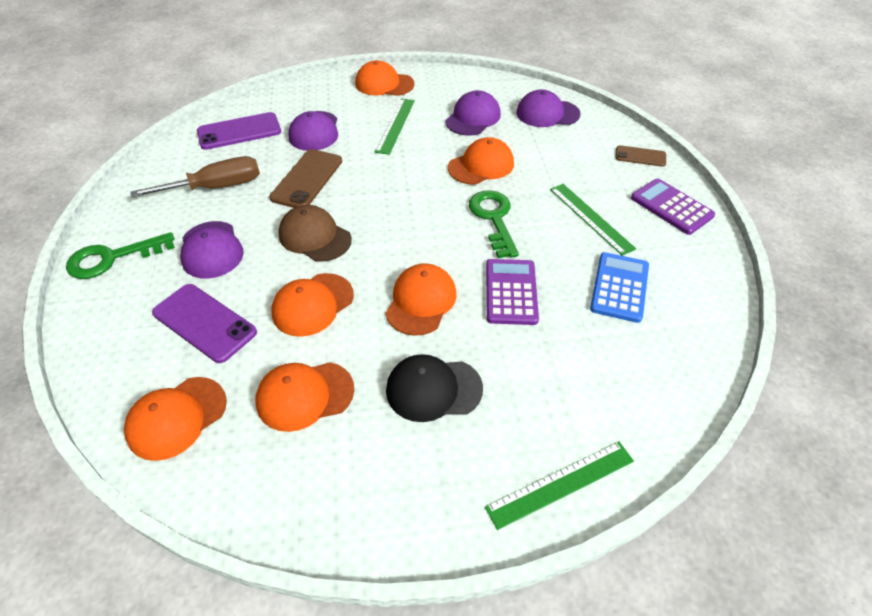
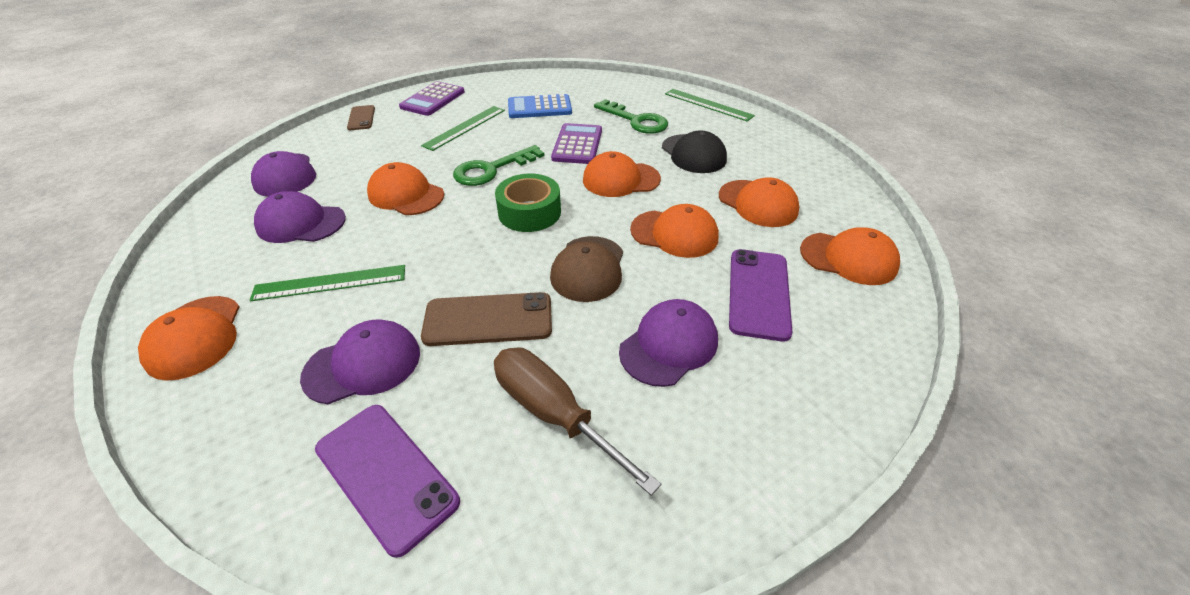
camera: 115 degrees left, 5 degrees down
green key [66,232,175,279] -> green key moved to [594,99,668,134]
purple calculator [486,259,539,325] -> purple calculator turned 120 degrees clockwise [551,123,602,164]
none -> green tape [495,174,561,232]

